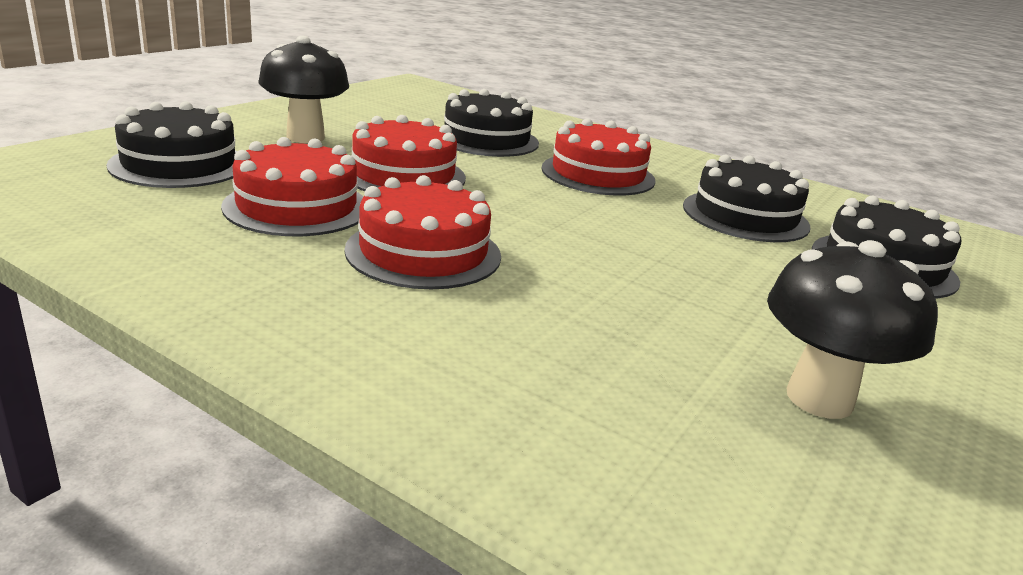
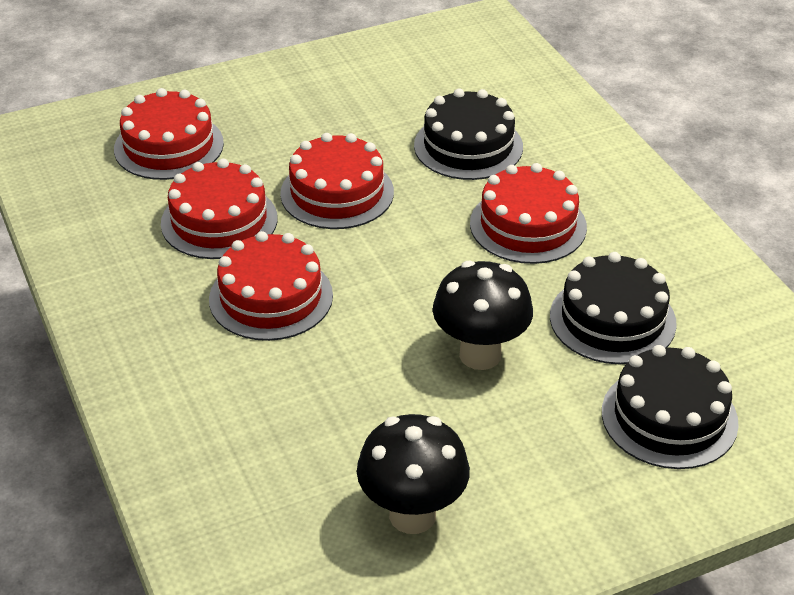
camera: 35 degrees right, 15 degrees up
black cake [106,101,237,188] -> red cake [114,88,224,180]
black mushroom [258,36,349,143] -> black mushroom moved to [433,261,533,370]

